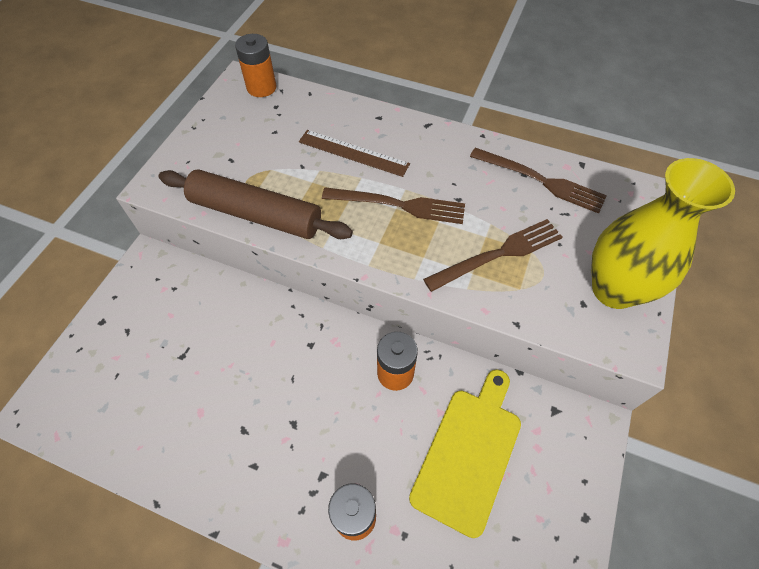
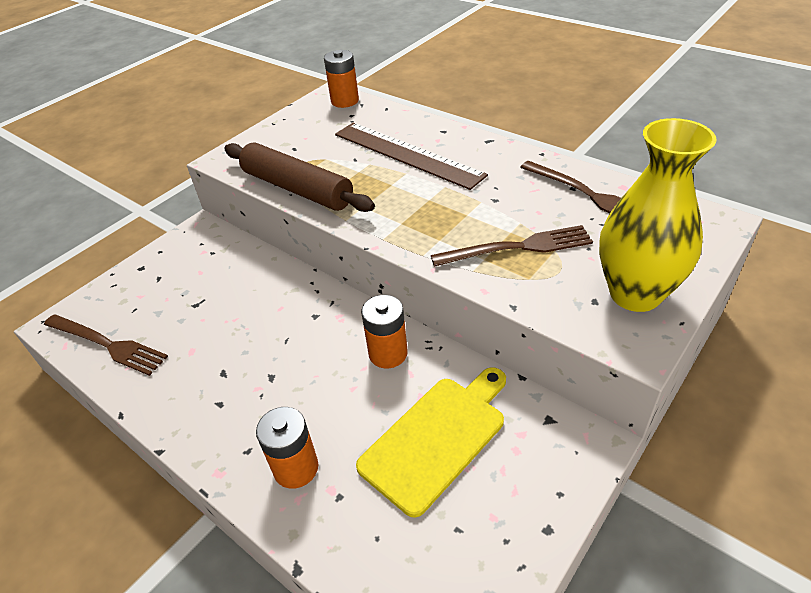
camera: 20 degrees right, 15 degrees down
brown ruler [299,130,410,177] -> brown ruler [335,123,488,190], size x1.55
brown fork [322,188,465,224] -> brown fork moved to [44,314,168,376]

